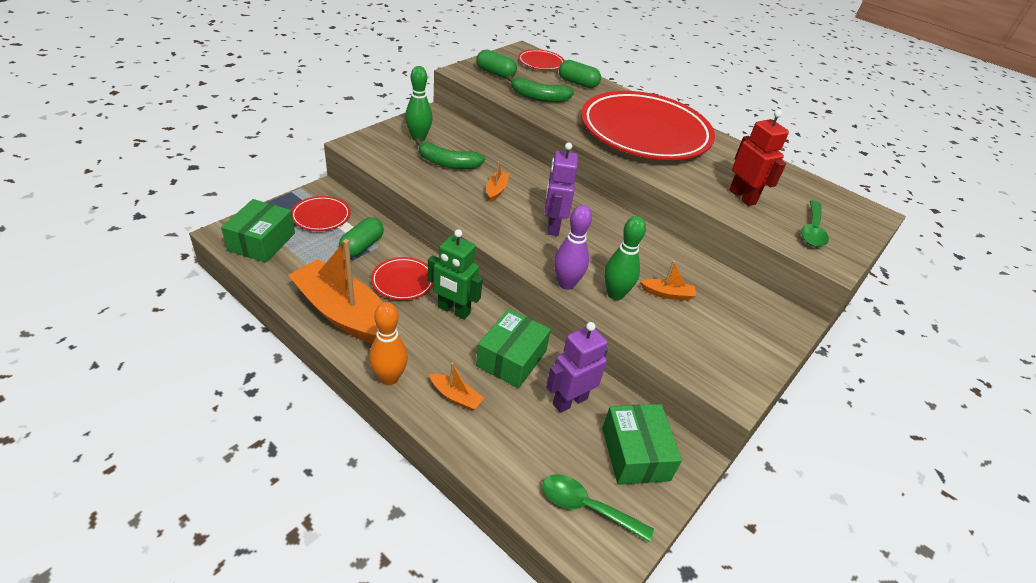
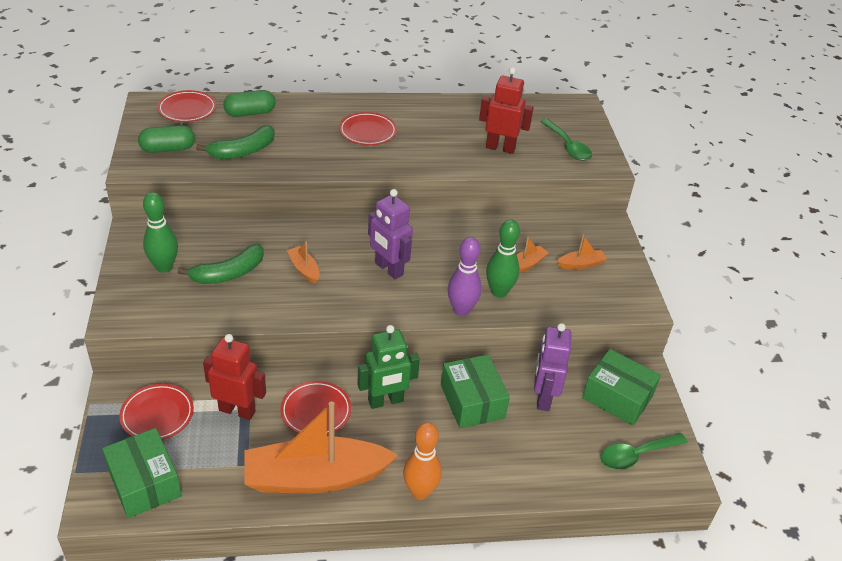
camera: 45 degrees left, 0 degrees up
green capsule [339,217,384,257] -> red robot [203,334,266,420]
orange boat [429,363,484,411] -> orange boat moved to [557,234,607,269]
red plate [581,91,715,160] -> red plate [339,112,397,145], size x0.41

